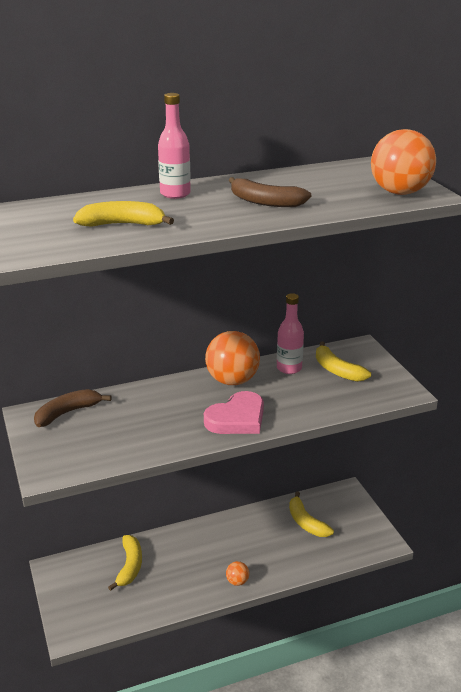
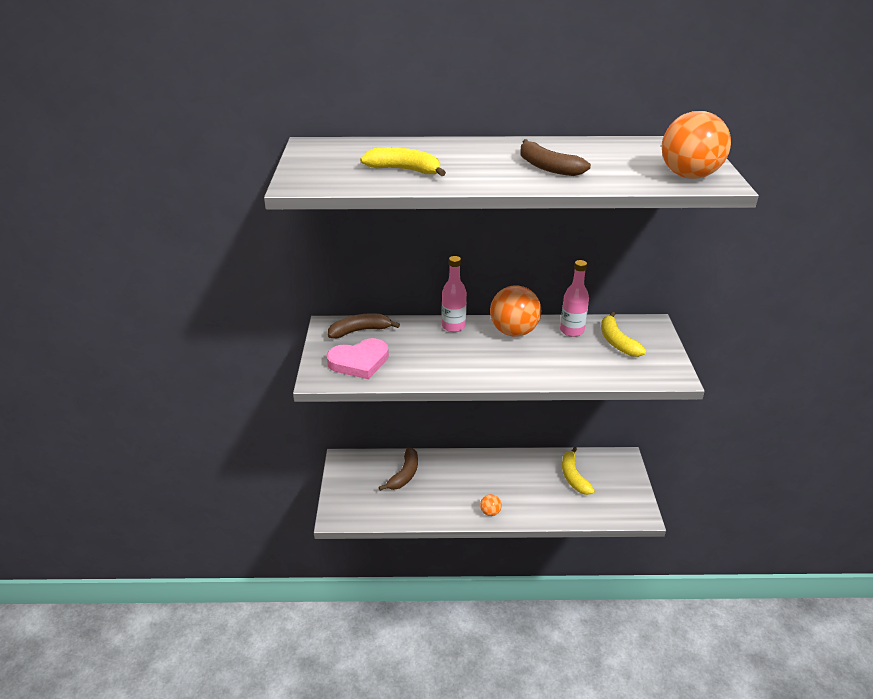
camera: 20 degrees right, 5 degrees up
yellow banana [108,535,142,591] -> brown banana [379,448,418,491]
pink bottle [158,93,191,199] -> pink bottle moved to [442,256,467,332]
pink heart [204,391,264,434] -> pink heart moved to [327,338,389,379]

